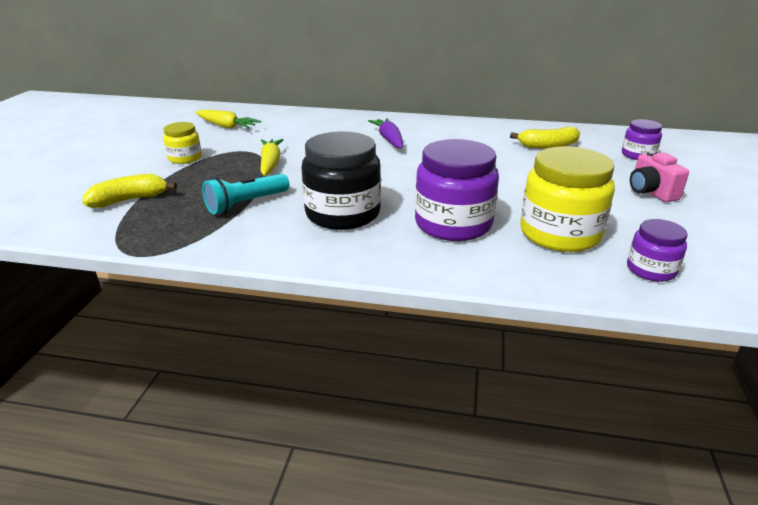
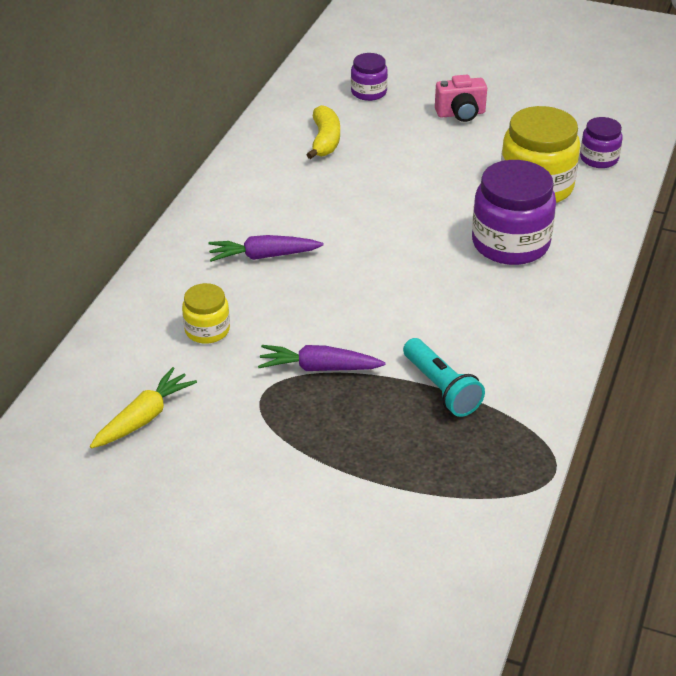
camera: 80 degrees left, 10 degrees up
yellow banana [82,174,177,208] -> none
yellow jar [163,122,202,164] -> yellow jar moved to [182,283,230,344]
yellow carrot [260,139,284,176] -> purple carrot [258,345,386,371]
black jar [301,131,381,230] -> none

